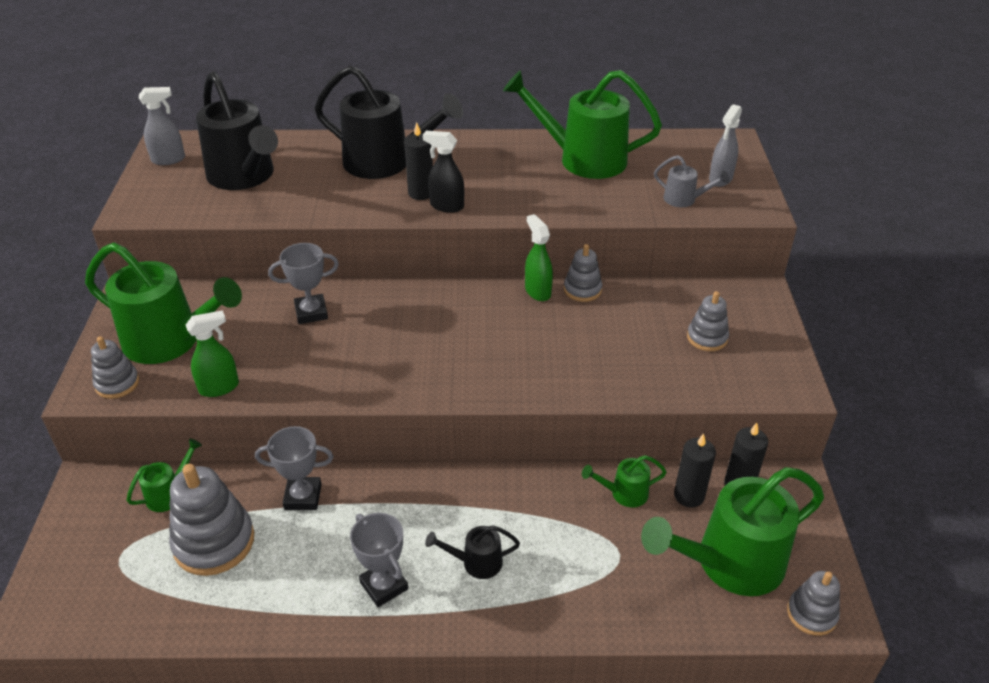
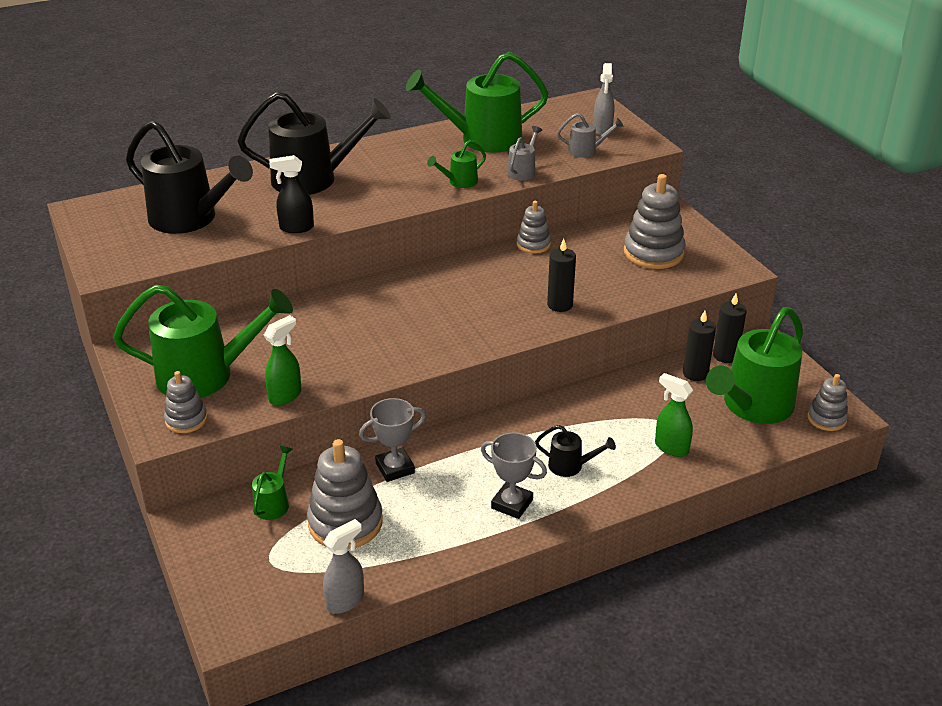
camera: 25 degrees left, 5 degrees down
grey spray bottle [139,87,185,165] -> grey spray bottle moved to [323,519,364,614]
grey trophy [268,243,339,324] -> none
black candle [404,122,433,200] -> black candle moved to [547,239,576,312]
black spray bottle [423,131,464,213] -> black spray bottle moved to [269,155,314,233]
black watering can [425,525,520,579] -> black watering can turned 135 degrees counterclockwise [535,425,616,477]
green spray bottle [525,214,553,301] -> green spray bottle moved to [655,373,693,457]
green watering can [582,455,667,508] -> green watering can moved to [427,140,486,188]
grey stacking toy [687,291,729,351] -> grey stacking toy [624,174,686,269], size x1.75
none -> grey watering can [507,126,542,181]

